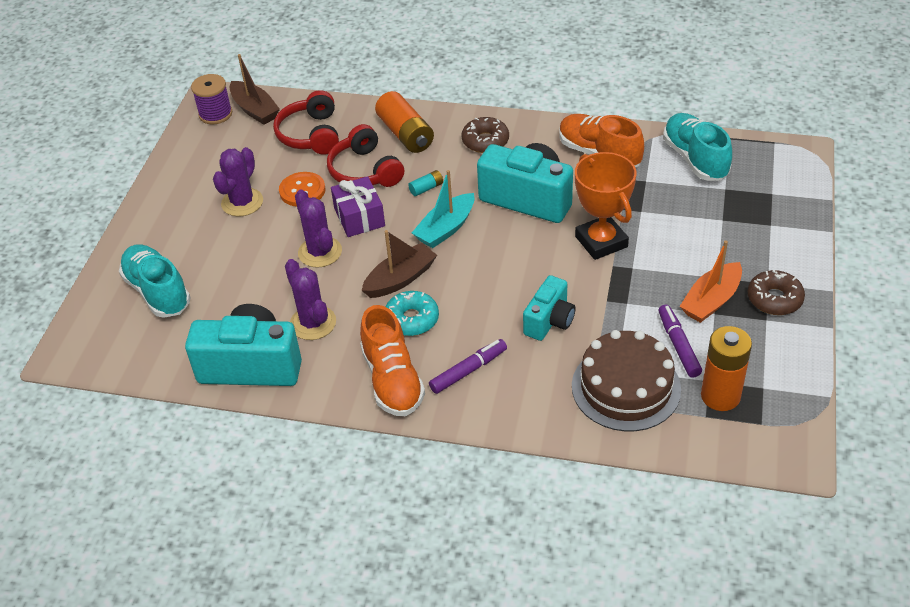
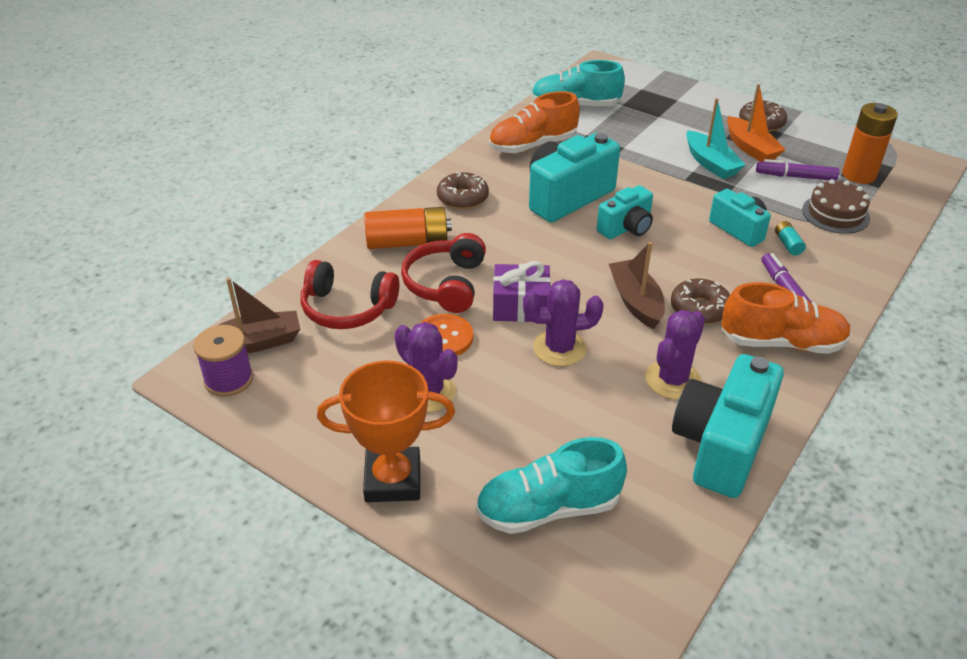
camera: 70 degrees left, 5 degrees down
purple cactus [285,259,336,340] -> purple cactus turned 45 degrees counterclockwise [645,310,705,399]
red headphones [327,124,404,187] -> red headphones turned 105 degrees clockwise [401,233,486,313]
turquoise donut [386,291,439,336] -> brown donut [671,278,730,324]
turquoise battery [408,170,443,196] -> turquoise battery moved to [775,221,806,256]
turquoise boat [412,170,475,248] -> turquoise boat moved to [686,98,746,179]
brown cake [572,330,681,431] -> brown cake [802,179,870,234], size x0.67
orange trophy [575,152,636,260] -> orange trophy moved to [317,361,455,502]
none -> turquoise camera [597,185,653,239]

